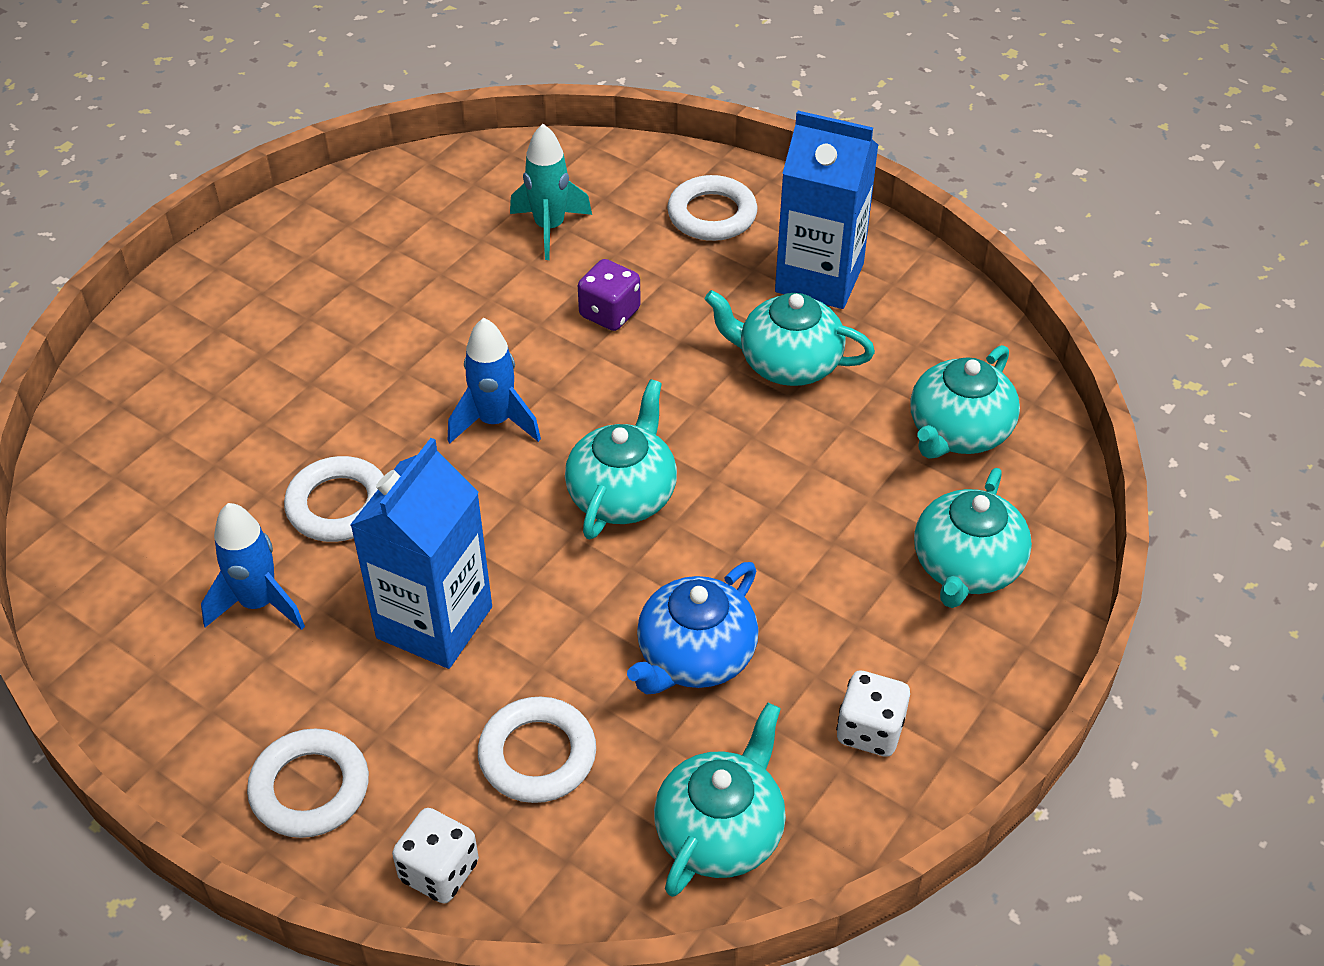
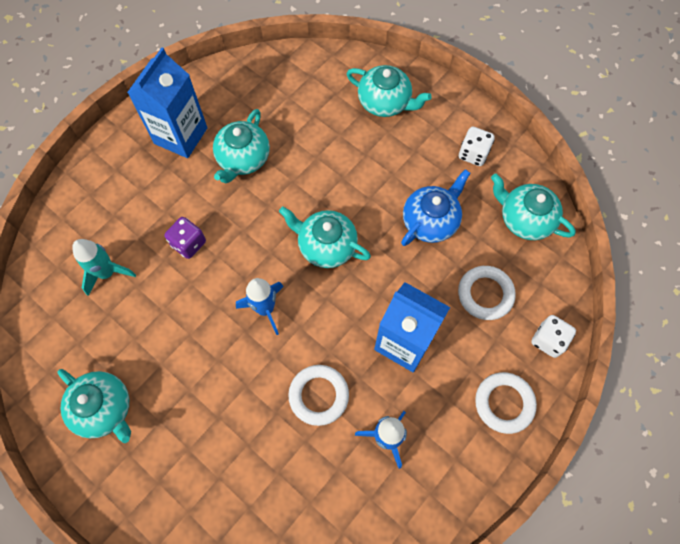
camera: 85 degrees left, 20 degrees up
blue teapot [627,562,758,695] -> blue teapot turned 90 degrees counterclockwise [401,169,471,246]
white ring [667,175,757,241] -> none
turquoise teapot [910,345,1020,459] -> turquoise teapot moved to [57,369,131,443]

